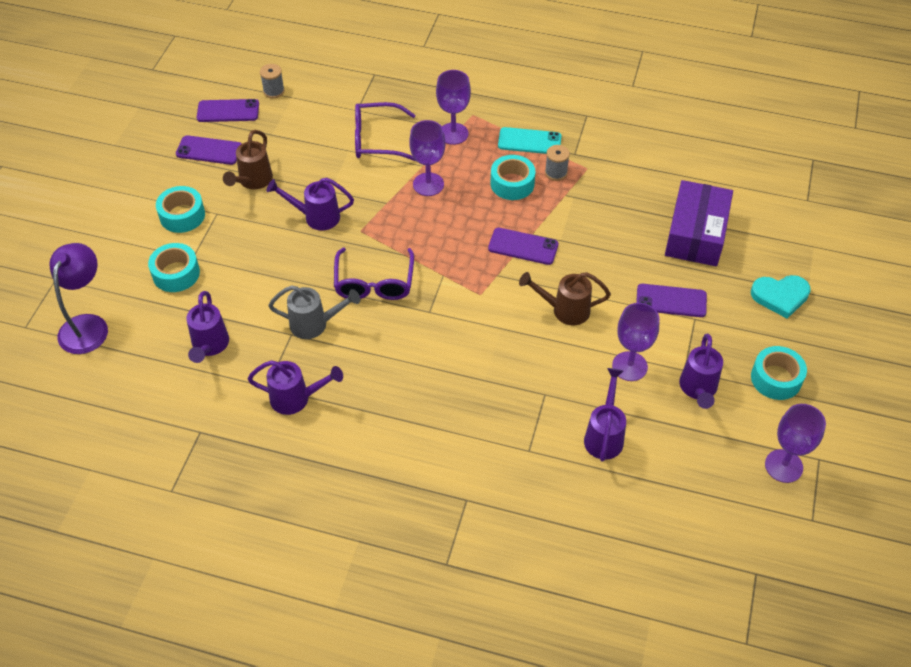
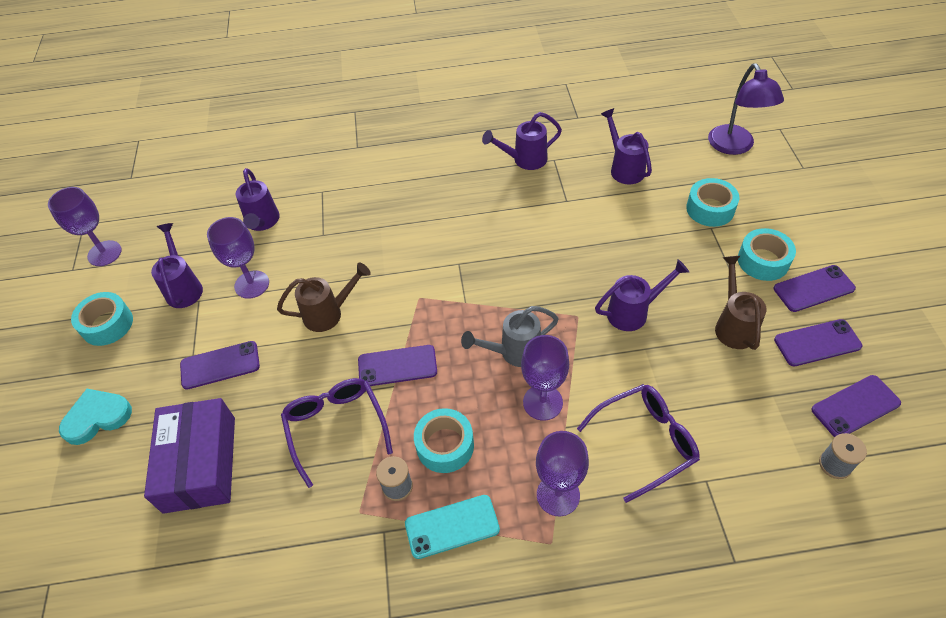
camera: 160 degrees right, 0 degrees up
grey watering can [268,285,360,339] -> grey watering can moved to [461,306,559,367]
purple glasses [334,248,414,300] -> purple glasses moved to [281,378,393,488]
none -> purple phone [774,265,856,312]

